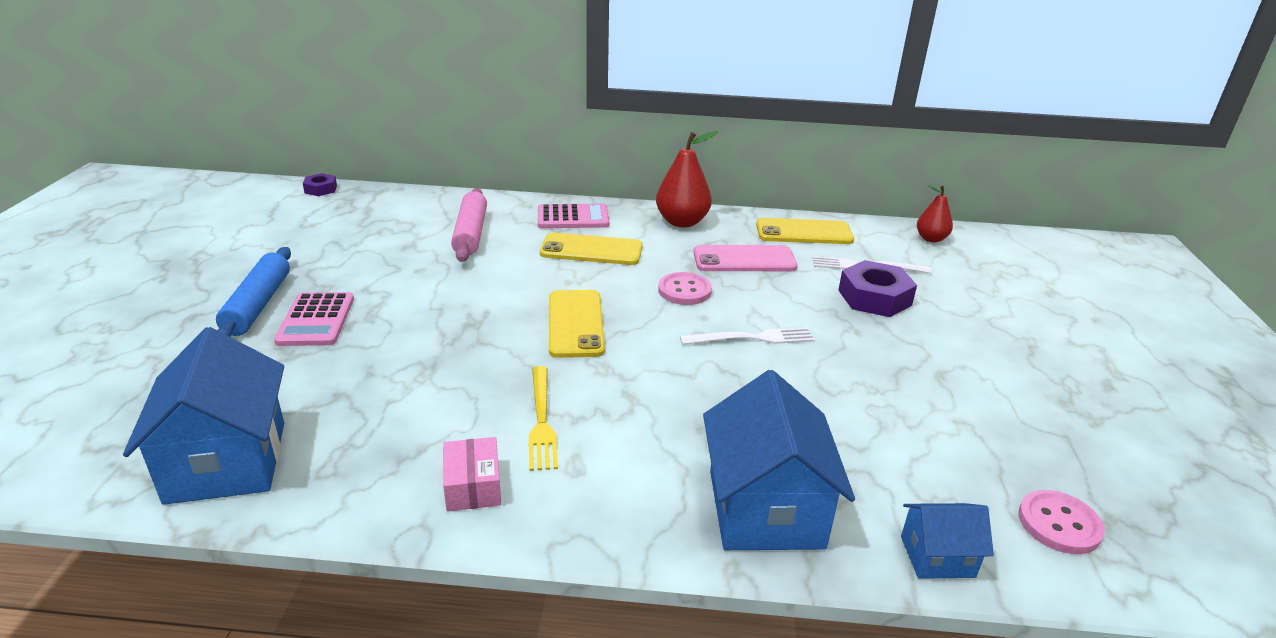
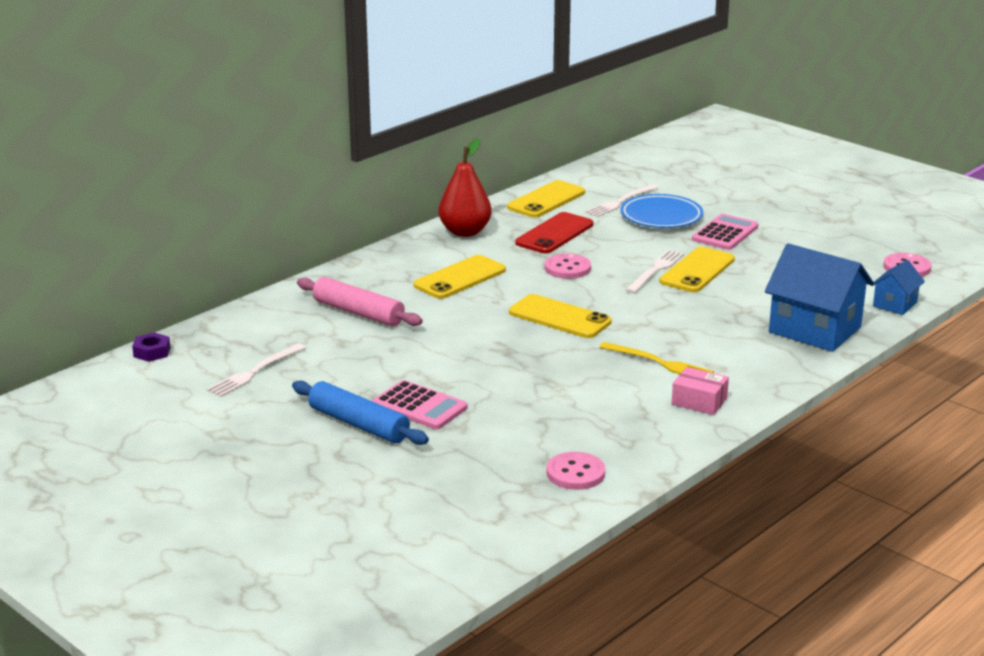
camera: 50 degrees left, 5 degrees down
blue house [123,327,284,505] -> pink button [546,452,605,490]
pink calculator [538,204,609,228] -> pink calculator moved to [692,214,758,250]
pink phone [693,245,798,271] -> red phone [515,212,593,253]
purple nut [838,260,917,317] -> blue plate [620,194,703,228]
red pear [917,185,953,243] -> none
none -> white fork [207,343,306,397]
none -> yellow phone [659,247,735,292]

